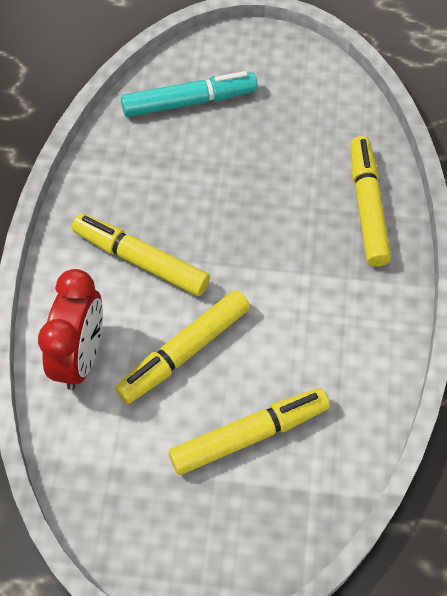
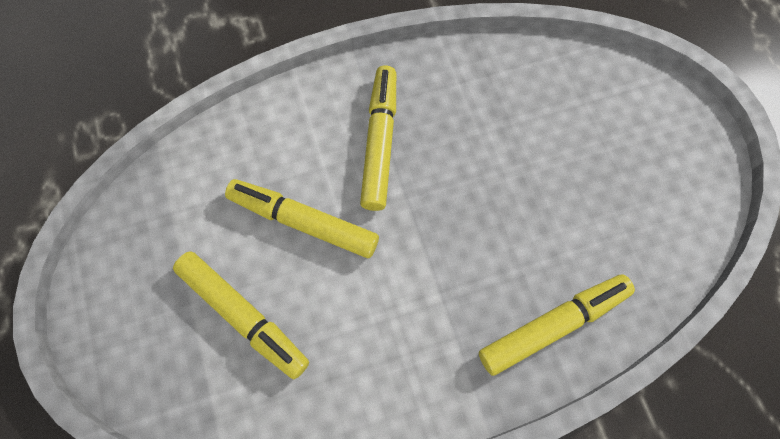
camera: 65 degrees right, 10 degrees up
red clock [38,269,103,390] -> none
turquoise marker [121,71,257,117] -> none

